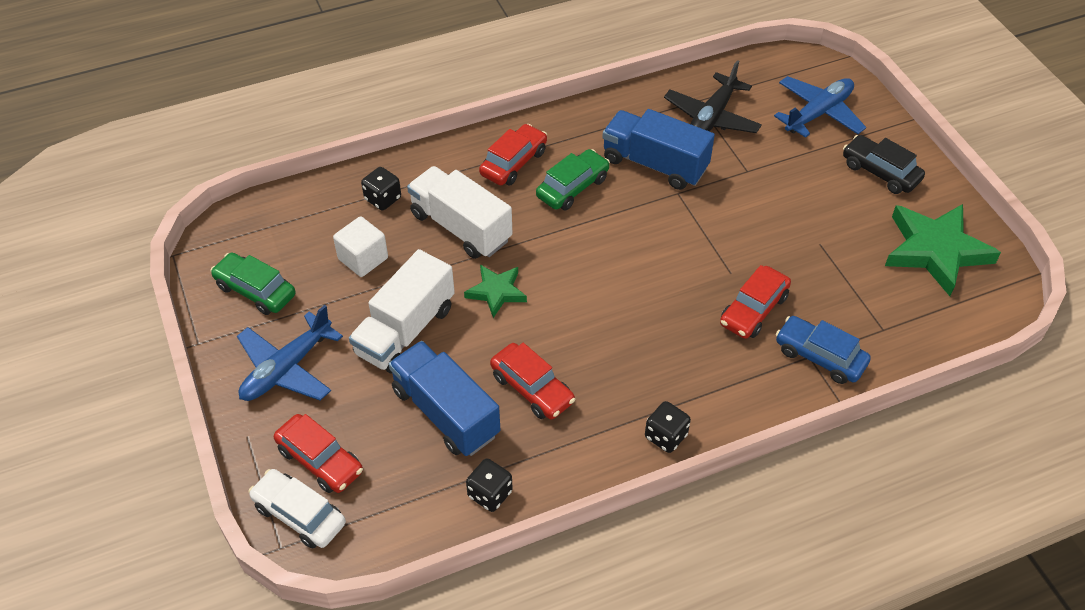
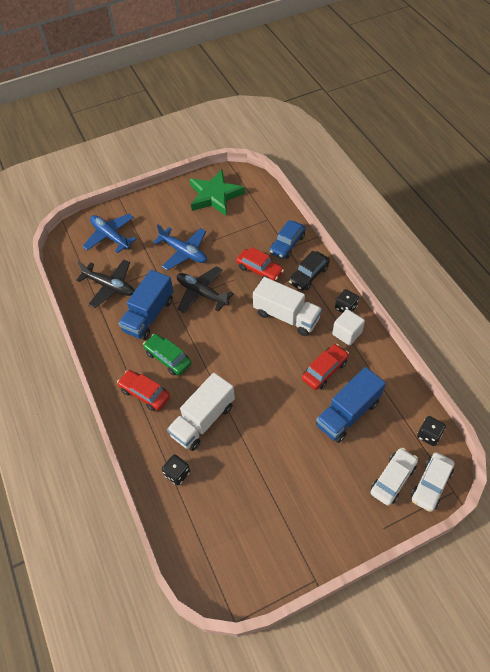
camera: 90 degrees left, 5 degrees up
green car [210,253,296,315] -> none
blue plane [237,305,343,401] -> blue plane moved to [153,224,207,271]
red car [274,414,363,493] -> white car [371,448,418,506]
white cube [333,216,388,277] -> white cube moved to [332,309,365,346]
white truck [349,249,455,374] -> white truck moved to [253,277,322,336]
green star [464,265,527,318] -> none
black dice [466,458,513,512] -> black dice moved to [417,416,446,446]
black car [843,135,925,194] -> black car moved to [289,251,330,291]
none -> black plane [177,266,234,313]

